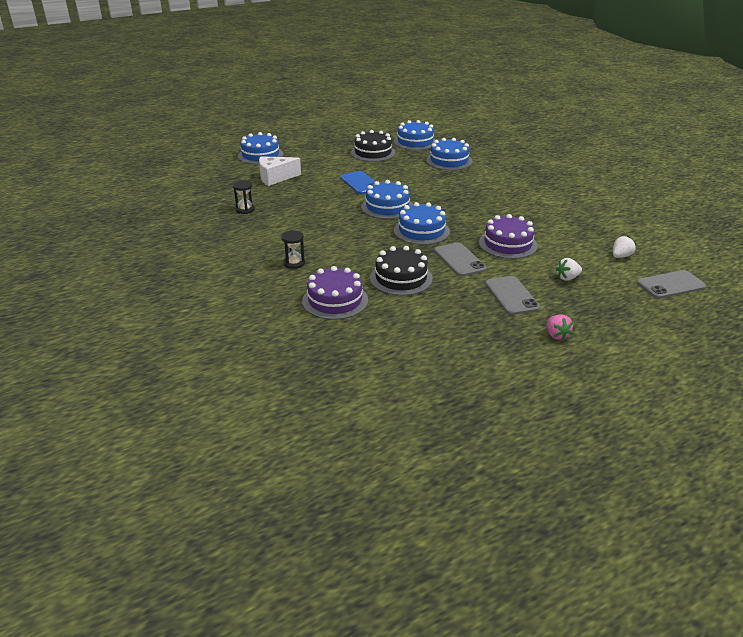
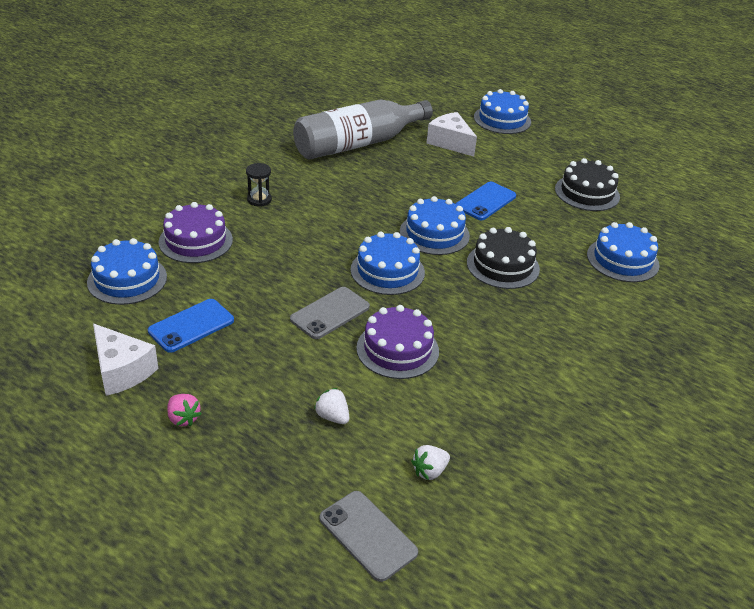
camera: 65 degrees right, 5 degrees up
black hourglass [233,180,255,214] -> grey bottle [293,100,433,160]
black cake [370,246,433,296] -> black cake moved to [467,227,540,289]
blue cake [394,120,436,150] -> blue cake moved to [87,238,167,305]
grey phone [485,276,540,315] -> none
pink strawberry [547,315,573,340] -> pink strawberry turned 90 degrees counterclockwise [167,394,201,426]
white strawberry [613,236,636,258] -> white strawberry turned 120 degrees clockwise [411,445,450,480]
none -> white cheese [93,324,158,396]
none -> blue phone [148,299,234,353]

